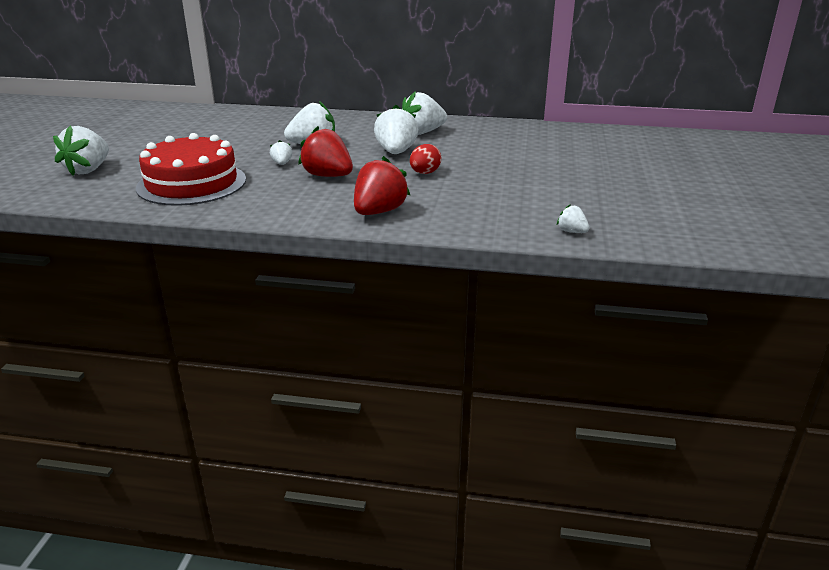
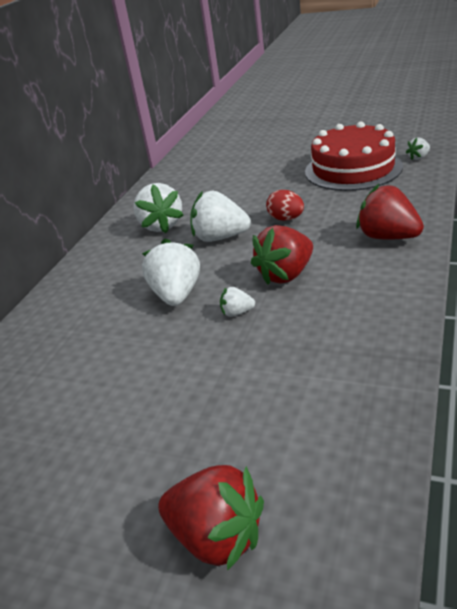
camera: 75 degrees left, 5 degrees up
white strawberry [53,125,109,176] -> red strawberry [158,465,264,571]
red cake [136,133,246,206] -> red cake moved to [305,121,403,191]

